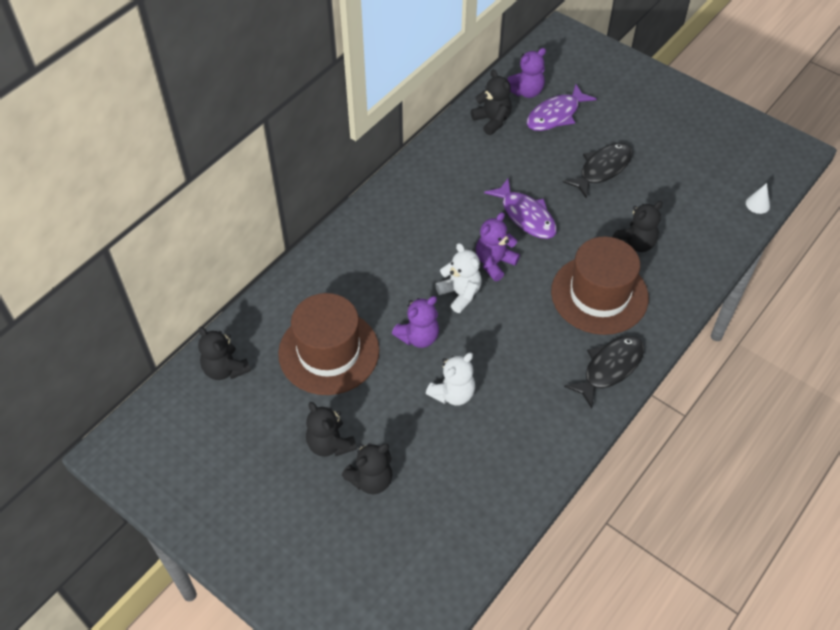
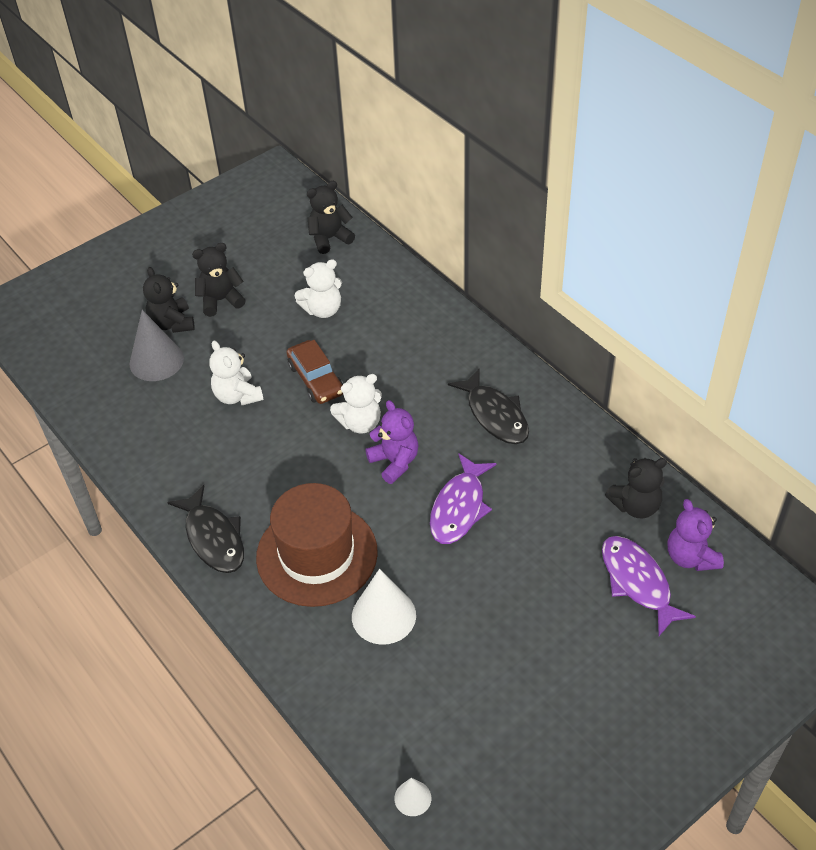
camera: 105 degrees right, 5 degrees down
brown hat [278,293,379,395] -> white teddy bear [294,259,342,318]
purple teddy bear [392,296,439,348] -> brown car [287,340,343,404]
purple fish [484,179,557,239] -> purple fish turned 45 degrees counterclockwise [430,453,497,544]
black fish [563,143,633,199] -> black fish moved to [448,369,529,444]
black teddy bear [612,201,663,252] -> white cone [352,569,416,645]
none -> grey cone [130,310,184,381]

